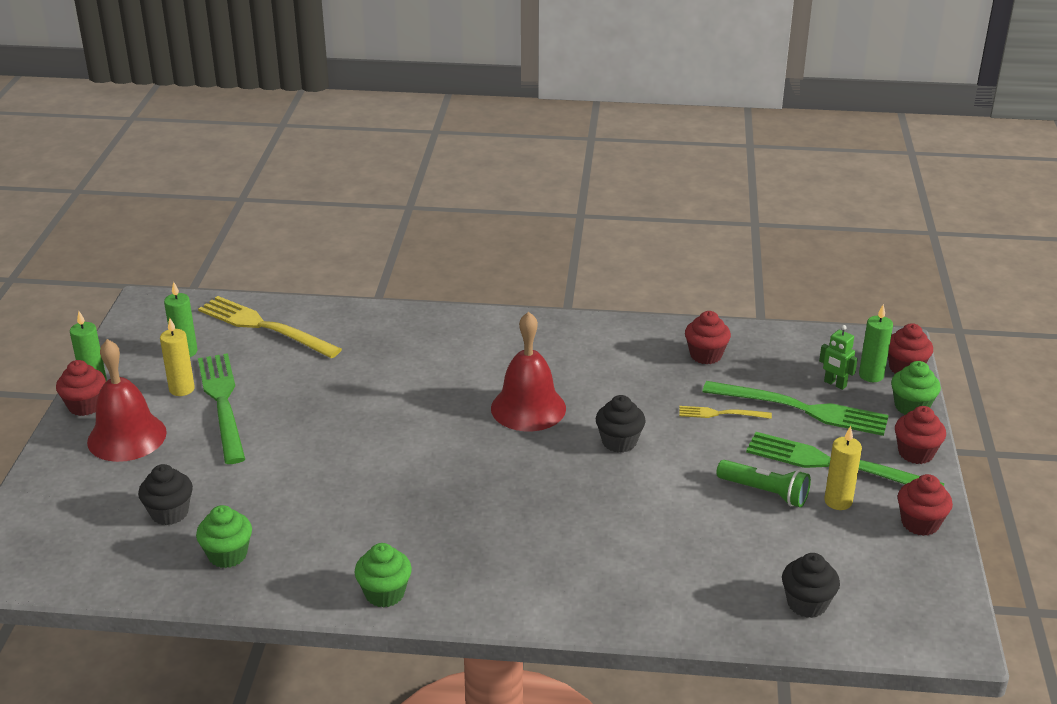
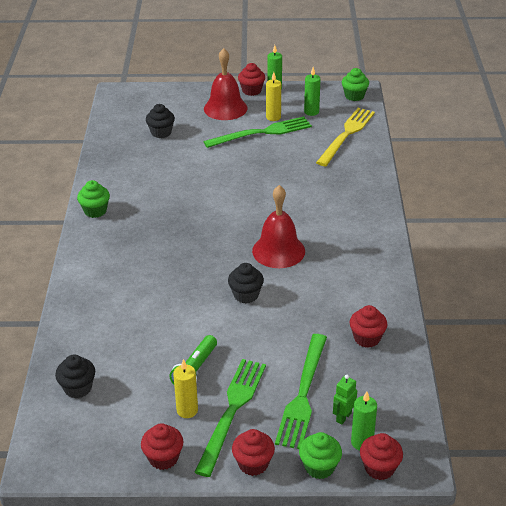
camera: 85 degrees right, 5 degrees up
green cupcake [196,505,252,568] -> green cupcake moved to [342,68,369,101]
yellow fork [679,406,772,419] -> none

